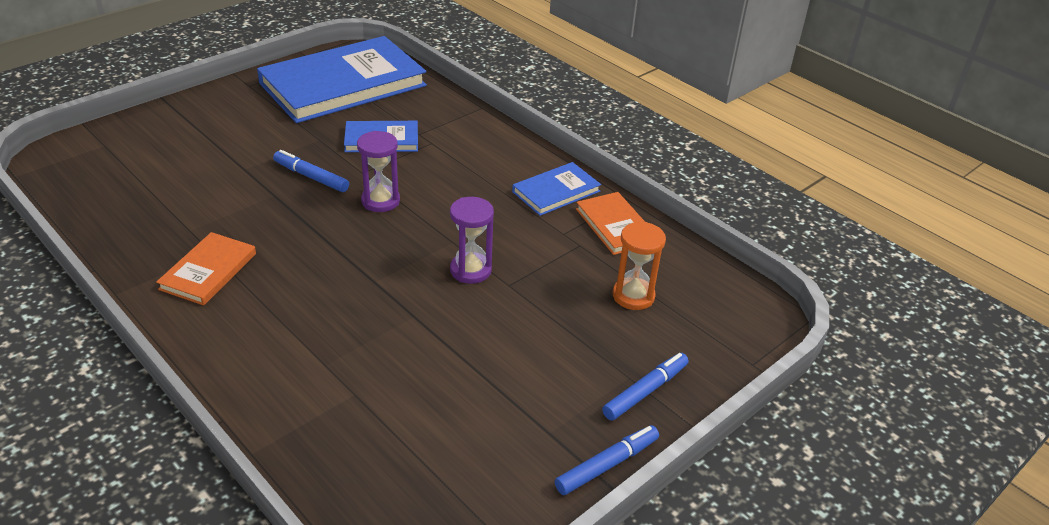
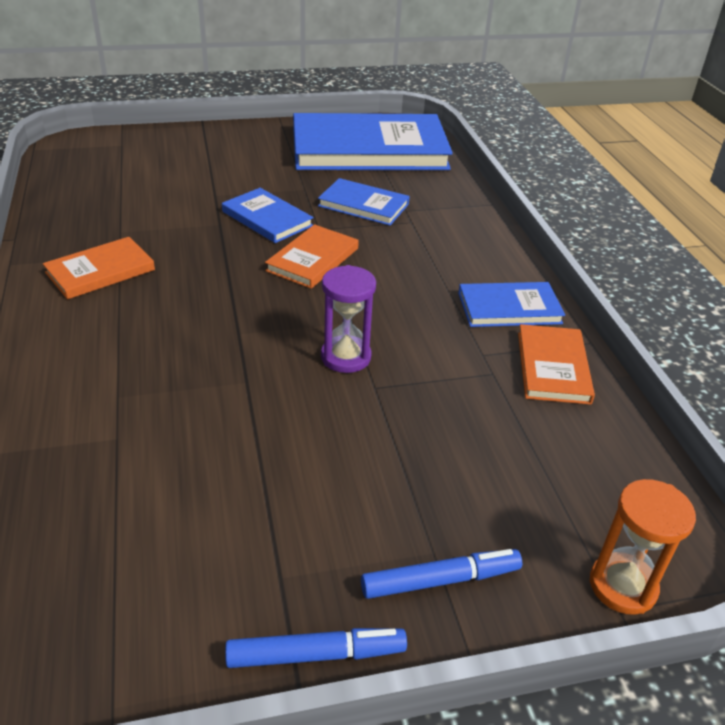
camera: 30 degrees right, 0 degrees up
blue marker [273,150,349,192] -> blue book [222,188,314,243]
purple hourglass [357,131,400,212] -> orange book [265,224,359,289]
orange hourglass [613,222,666,310] -> orange hourglass moved to [590,479,696,615]

